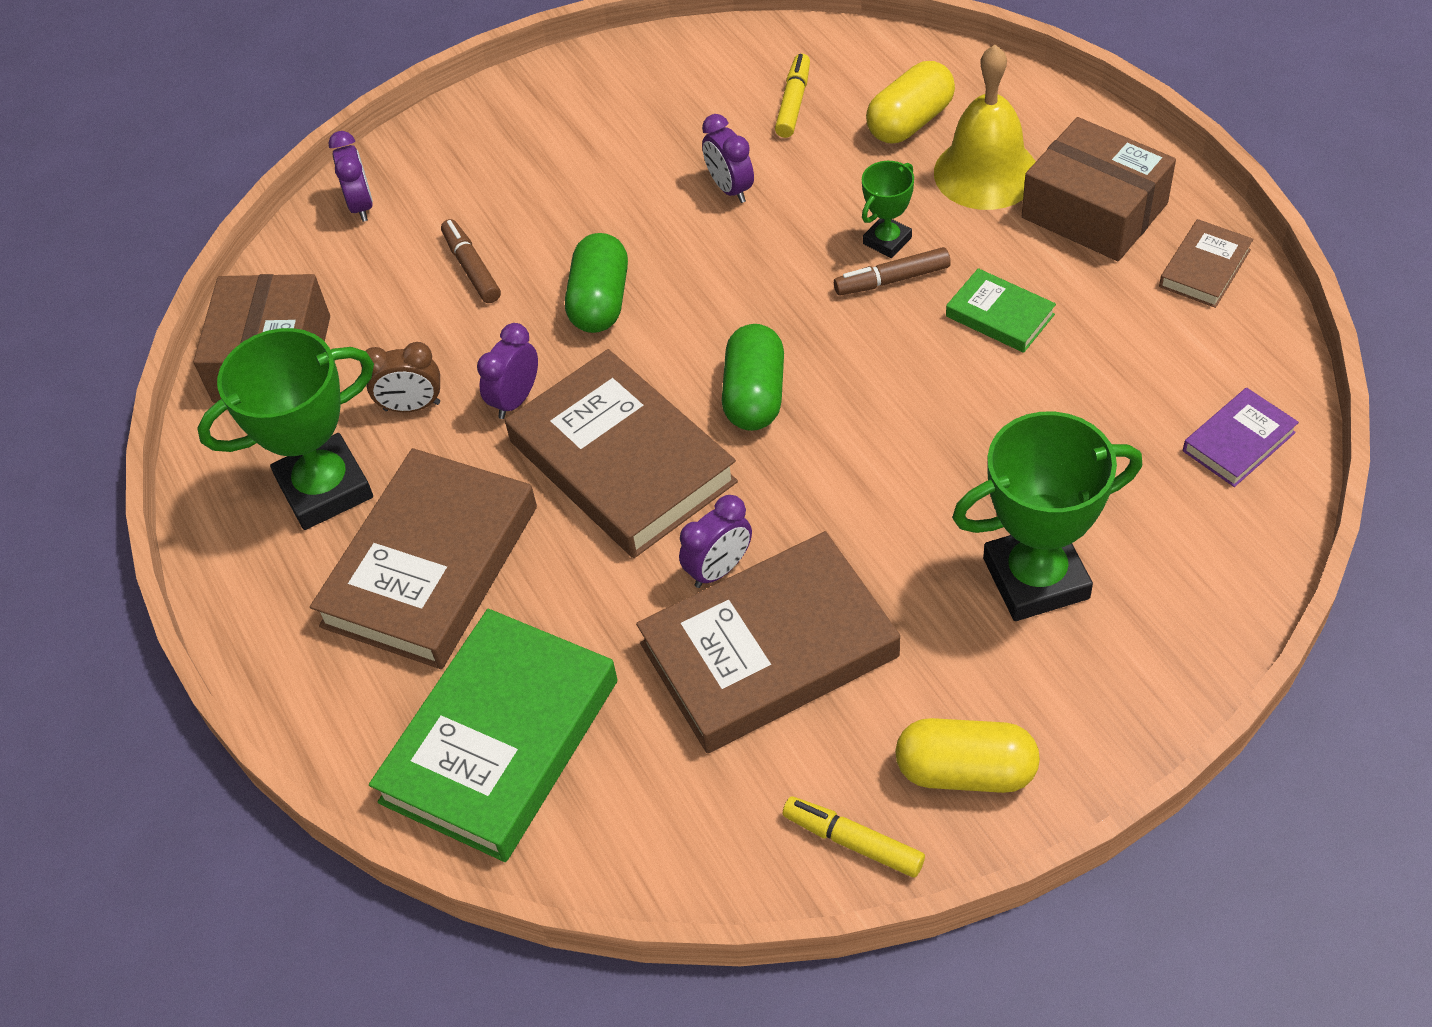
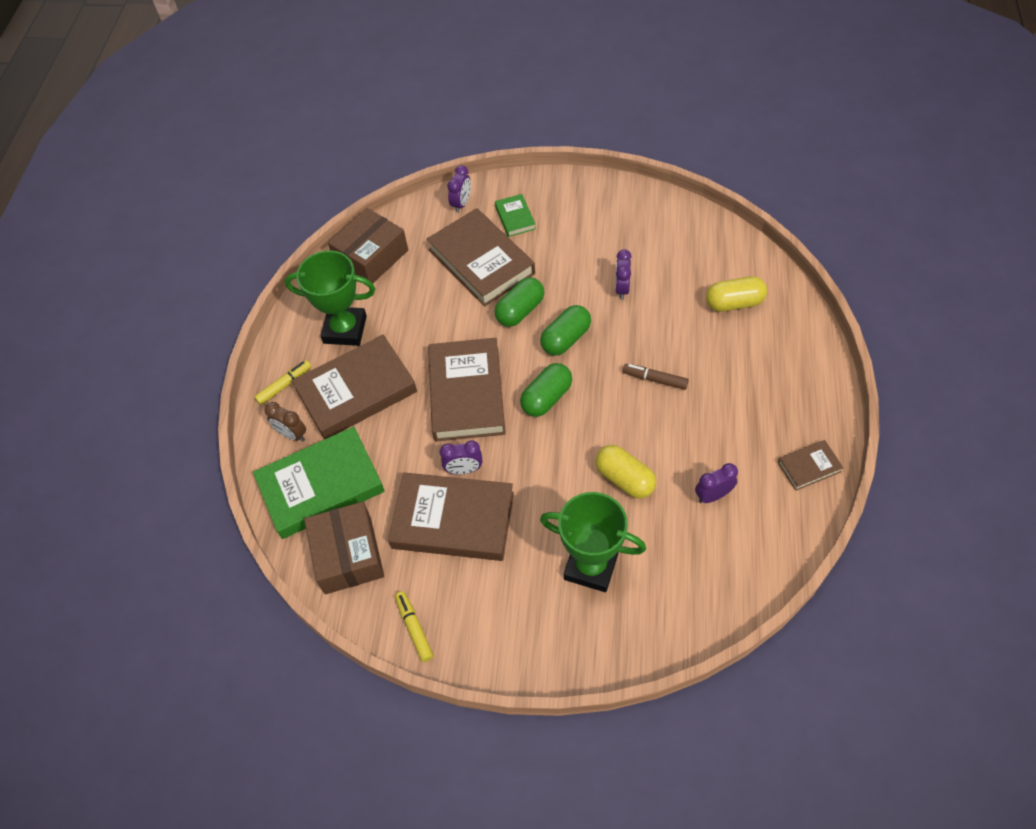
camera: 35 degrees right, 5 degrees up
brown clock [360,342,440,412] -> brown clock moved to [265,402,306,441]
brown marker [441,219,501,303] -> brown book [426,208,535,307]
purple clock [477,323,538,419] -> purple clock moved to [695,463,738,503]
yellow marker [775,54,810,138] -> yellow marker moved to [254,360,312,405]
green trophy [862,161,914,258] -> none
yellow capsule [895,718,1040,793] -> yellow capsule moved to [595,445,656,499]
yellow bell [934,45,1036,210] -> none
green book [946,268,1056,353] -> green book moved to [495,194,536,237]
brown box [1022,117,1176,261] -> brown box moved to [304,502,384,594]
purple book [1183,387,1299,487] -> none
none -> green capsule [540,305,591,356]

